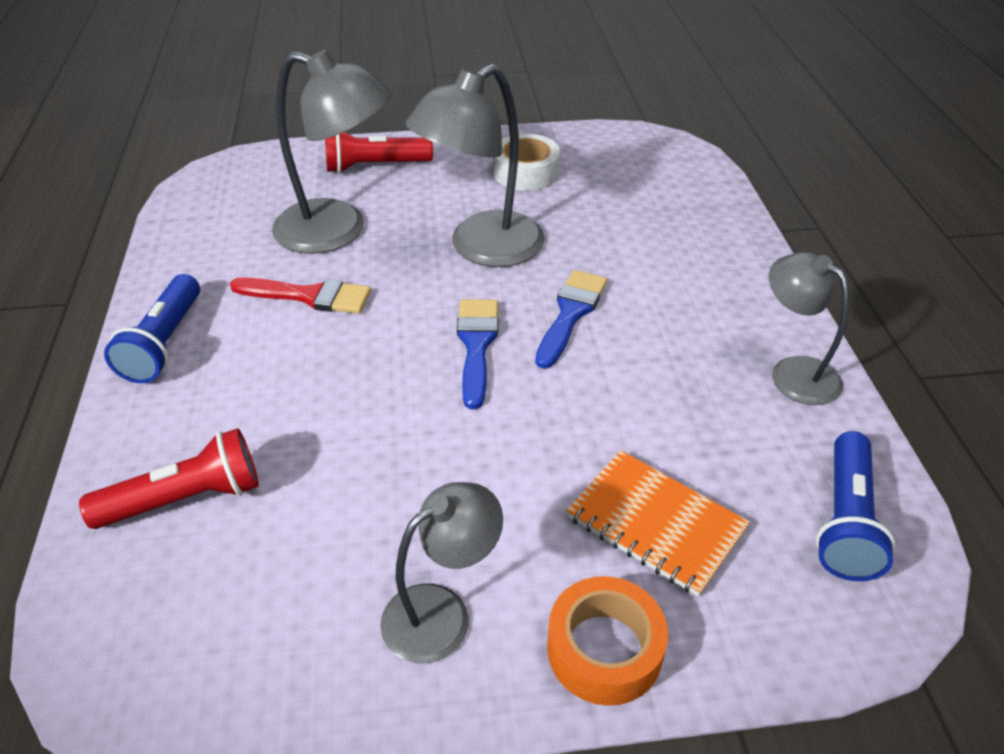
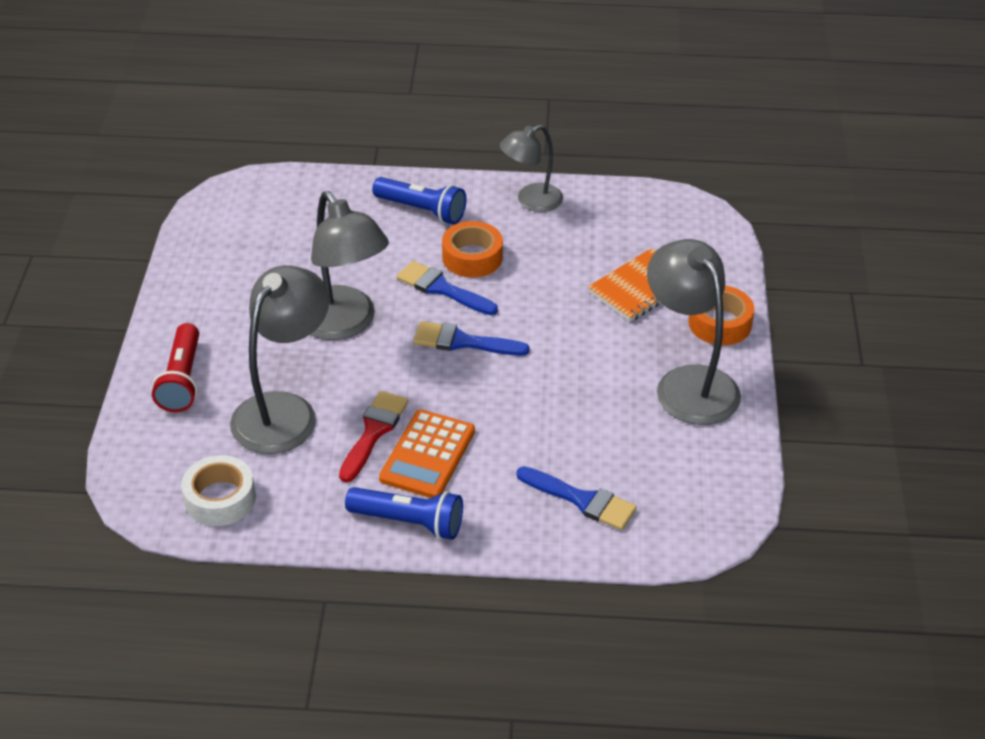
camera: 80 degrees left, 0 degrees up
red flashlight [79,428,259,529] -> blue brush [517,466,637,530]
grey lamp [380,482,503,663] -> grey lamp [647,239,741,425], size x1.61
white tape [493,134,560,191] -> white tape moved to [181,455,256,526]
blue flashlight [816,431,896,581] -> blue flashlight moved to [372,177,466,225]
none -> orange calculator [379,409,475,498]
none -> orange tape [442,221,503,278]

